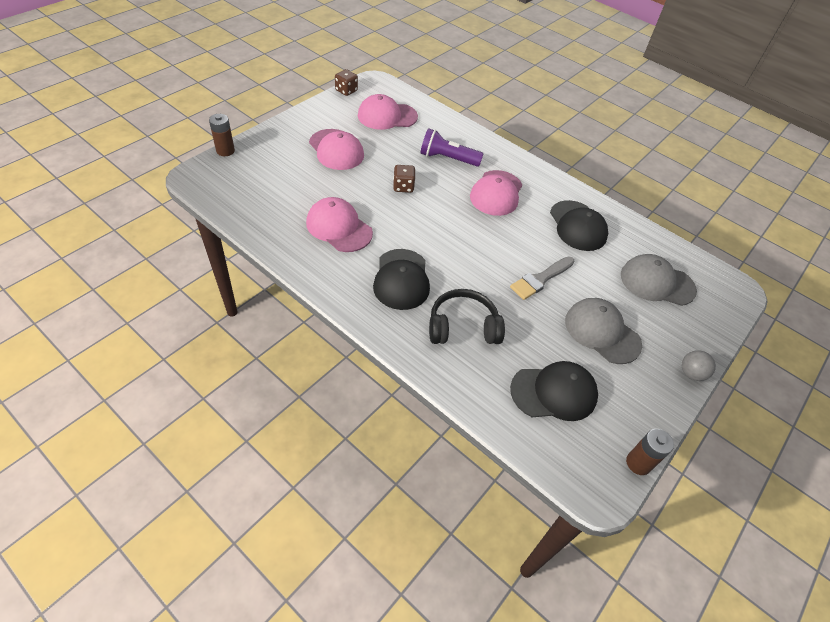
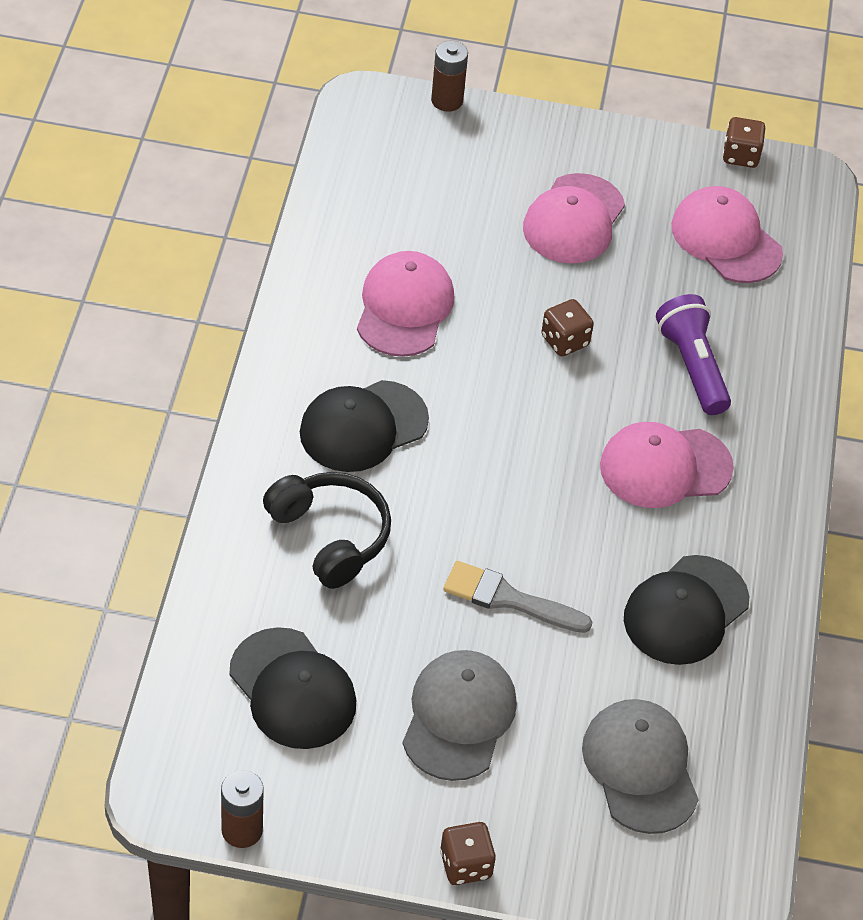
camera: 60 degrees right, 0 degrees up
grey ball [682,350,716,381] -> brown dice [440,822,496,885]

